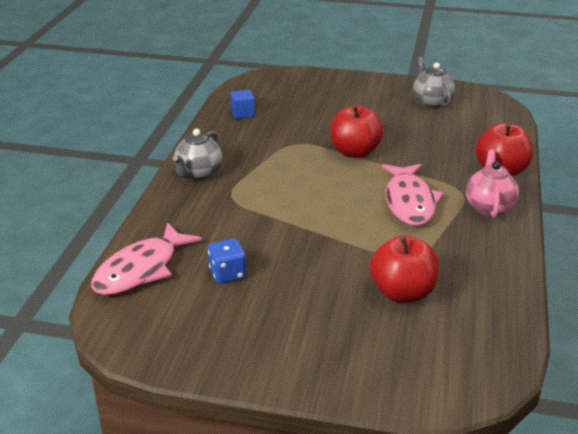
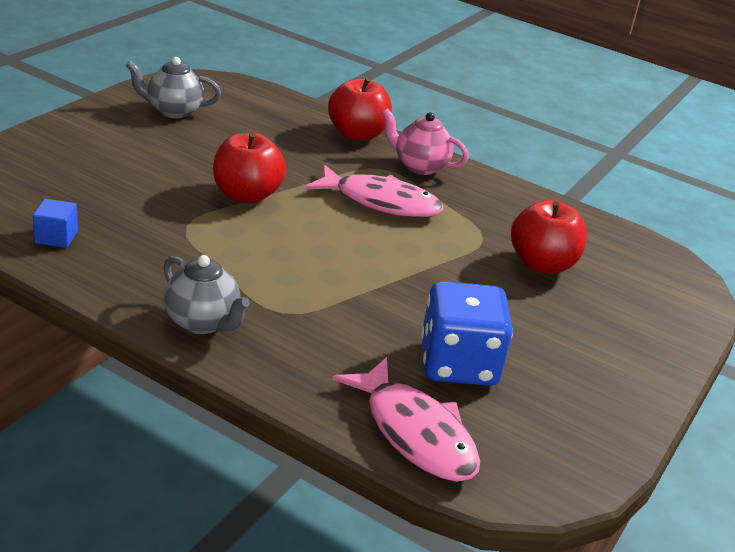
camera: 75 degrees left, 0 degrees up
blue dice [208,239,246,283] -> blue dice [421,281,513,386], size x1.83

